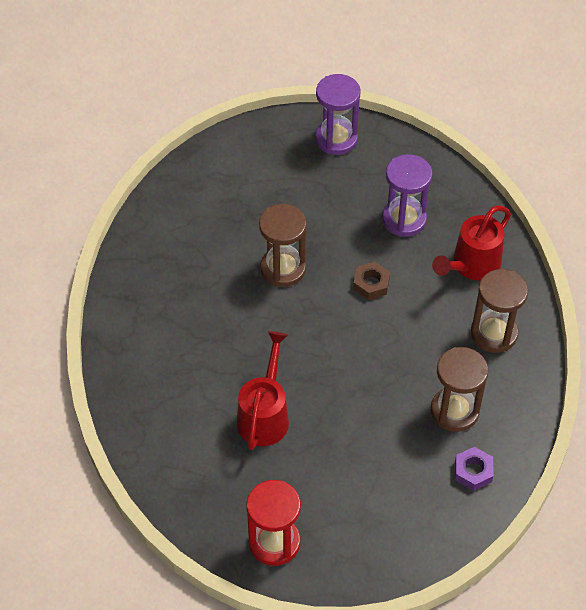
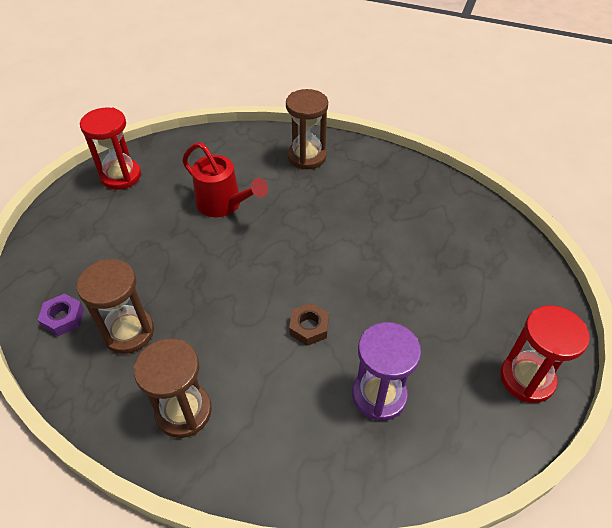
camera: 115 degrees right, 5 degrees down
brown hourglass [259,204,307,287] -> brown hourglass moved to [286,89,328,170]
purple hourglass [315,74,360,155] -> red hourglass [500,305,590,403]
red watering can [432,206,511,280] -> none

